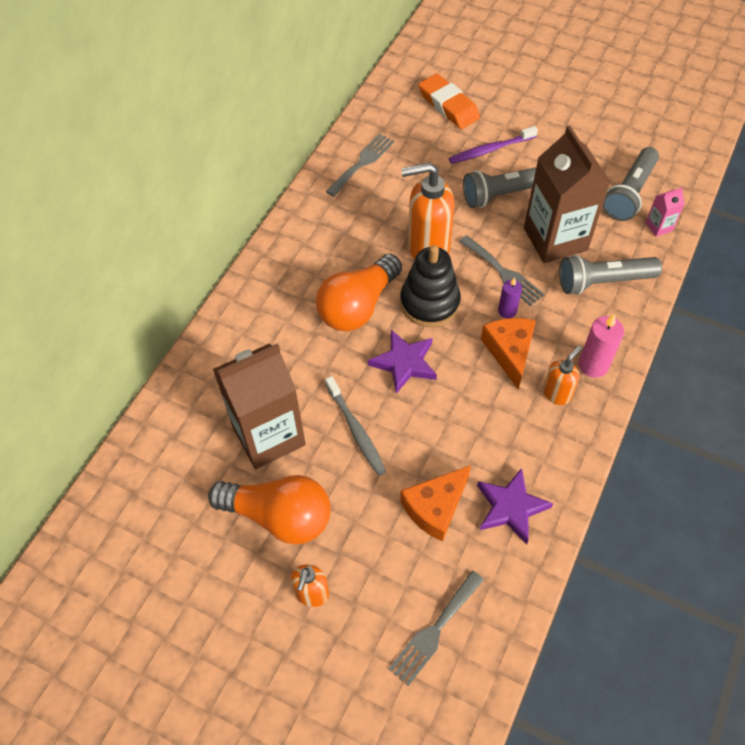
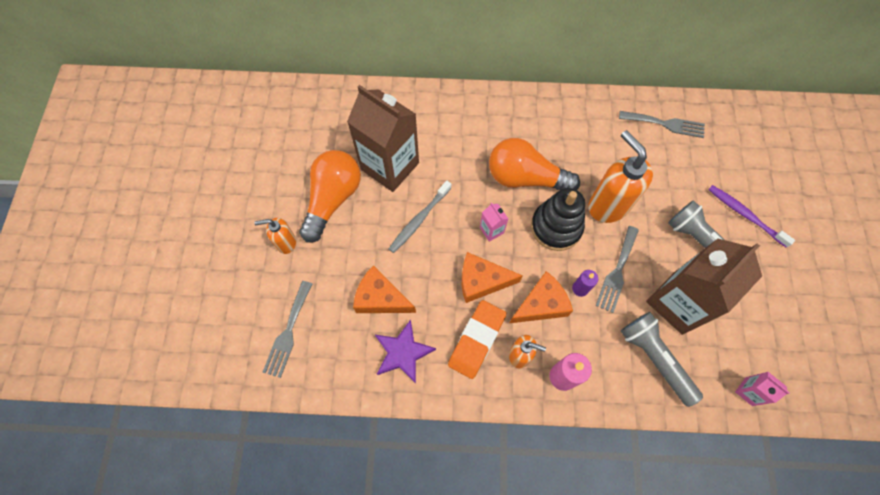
camera: 65 degrees right, 10 degrees up
orange light bulb [208,475,330,545] -> orange light bulb turned 150 degrees counterclockwise [299,150,361,243]
purple star [368,330,437,394] -> pink carton [480,203,508,242]
grey fork [389,571,484,686] -> grey fork turned 90 degrees counterclockwise [263,281,312,378]
orange eraser [418,73,480,129] -> orange eraser moved to [448,300,506,379]
grey flashlight [603,147,659,221] -> none
none -> orange cheese [462,252,523,303]

